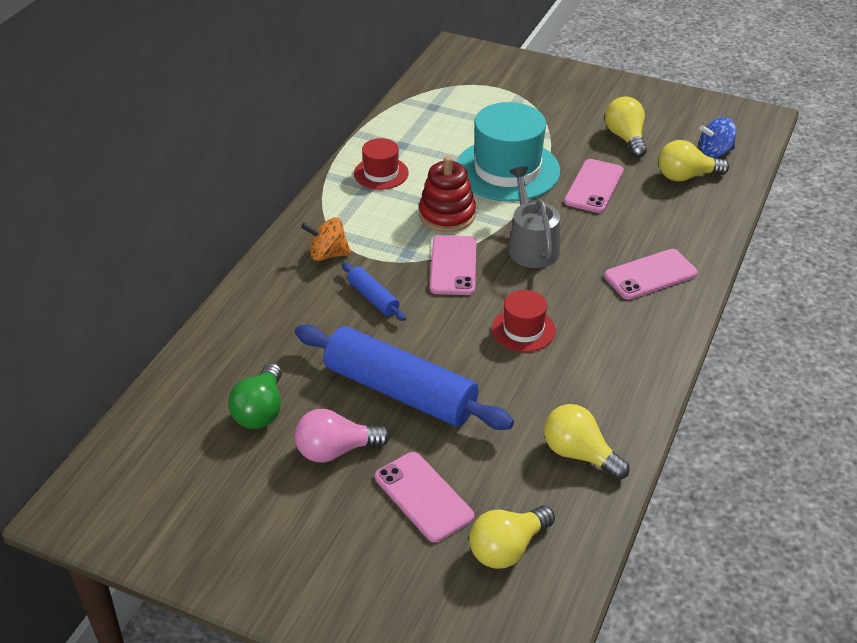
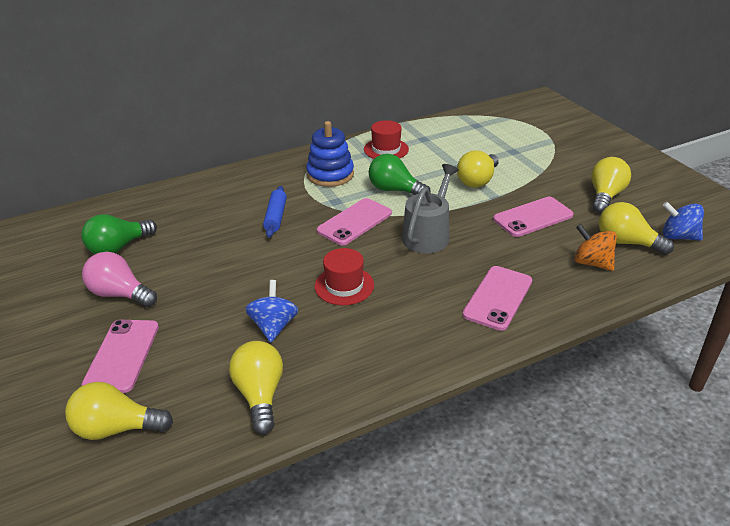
camera: 40 degrees right, 5 degrees down
blue rolling pin [295,325,514,430] -> none
orange spinning top [301,218,351,261] -> orange spinning top moved to [574,224,617,271]
red stacking toy [419,156,476,232] -> green light bulb [369,154,431,195]
turquoise hat [456,102,560,202] -> yellow light bulb [457,150,499,188]
pink phone [604,249,698,300] -> pink phone turned 75 degrees counterclockwise [463,266,532,331]
none -> blue spinning top [245,280,298,342]
none -> blue stacking toy [306,121,354,187]

